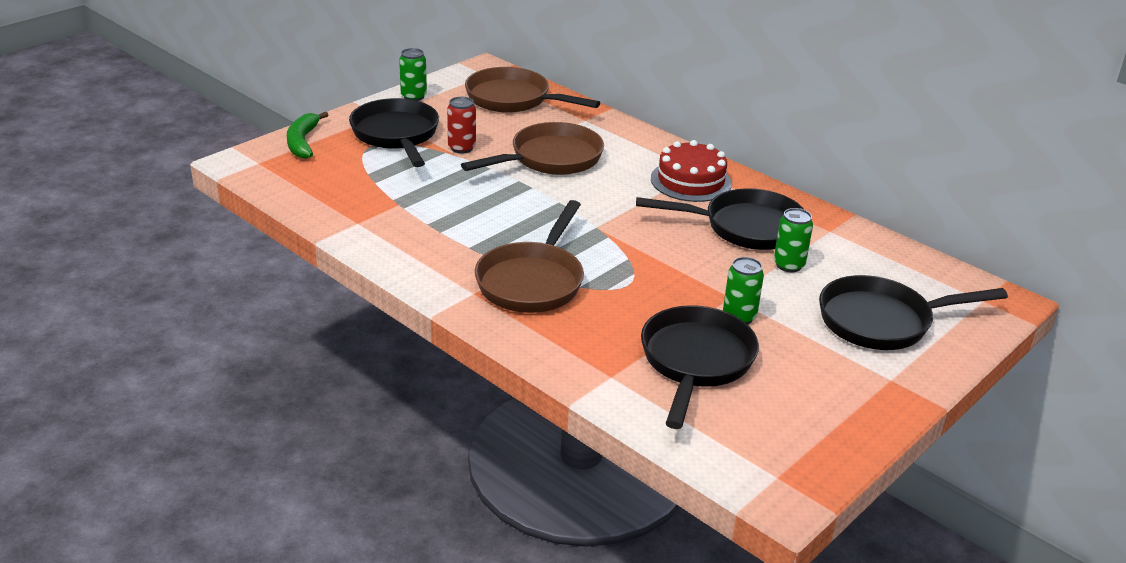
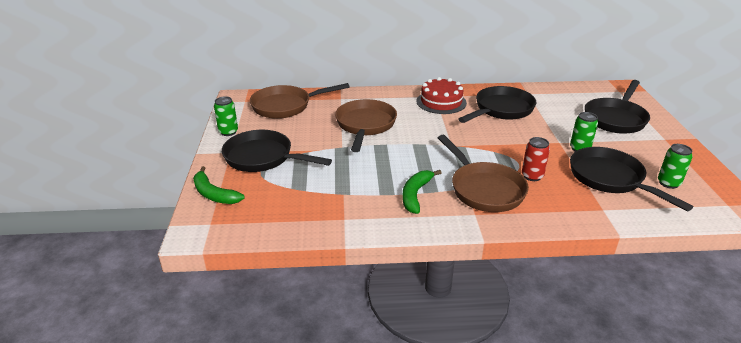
camera: 45 degrees left, 0 degrees up
red can [447,97,476,154] -> red can moved to [522,137,550,181]
green can [774,208,813,272] -> green can moved to [658,144,693,189]
none -> green banana [402,170,442,214]

